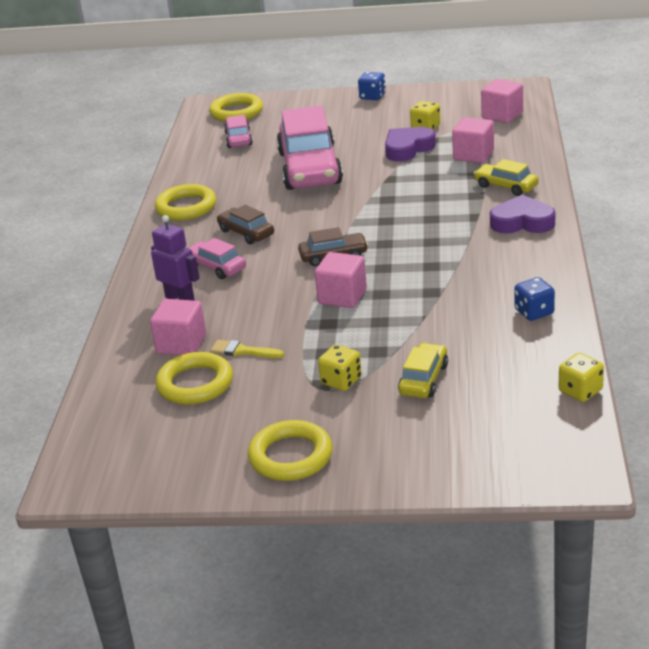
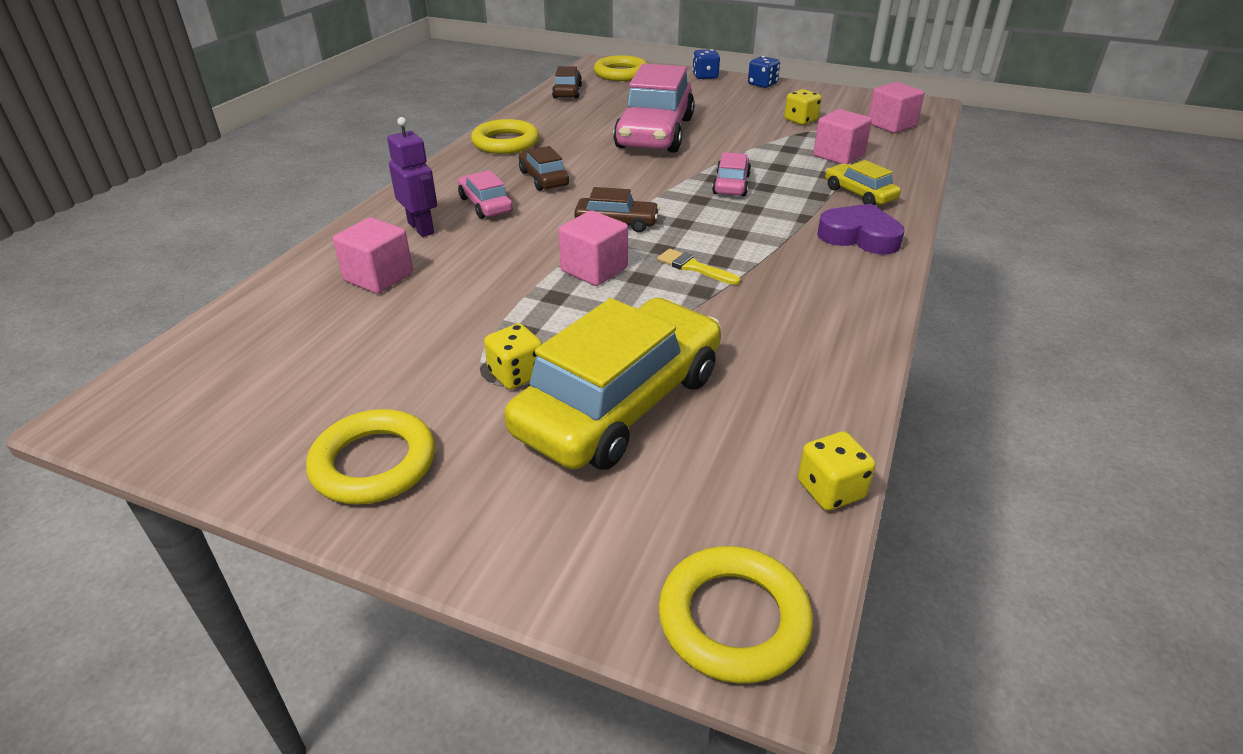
camera: 15 degrees right, 5 degrees up
yellow ring [156,352,233,405] -> yellow ring moved to [659,546,813,684]
yellow brush [210,340,284,358] -> yellow brush moved to [657,249,741,285]
pink car [224,115,253,148] -> pink car moved to [712,152,751,196]
purple heart [385,127,436,162] -> none
yellow car [398,343,448,398] -> yellow car [504,298,721,470], size x2.13
blue dice [514,277,555,321] -> blue dice moved to [692,49,720,79]
none -> brown car [552,66,582,99]

